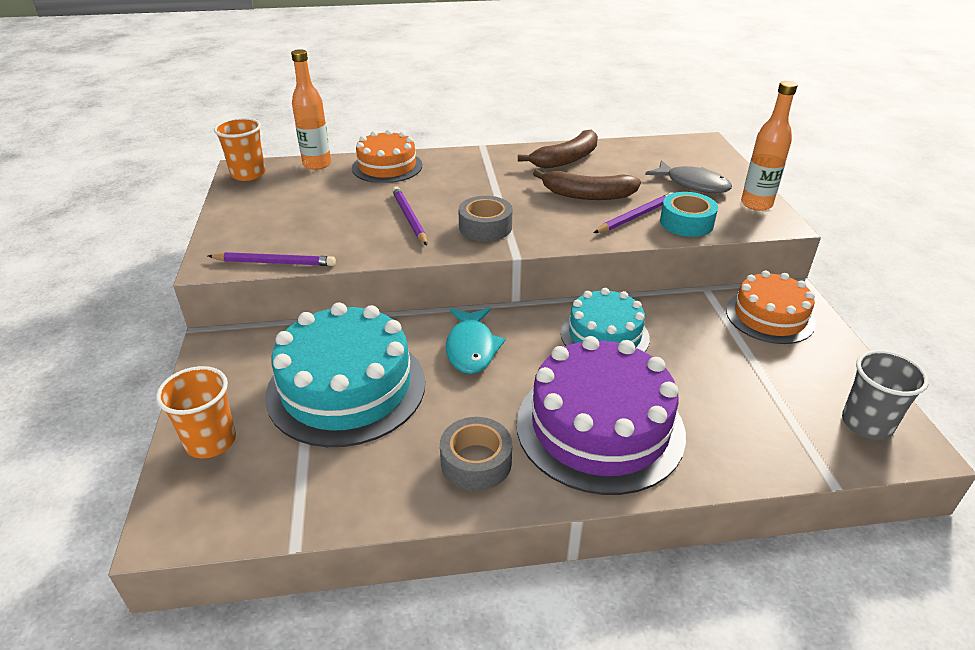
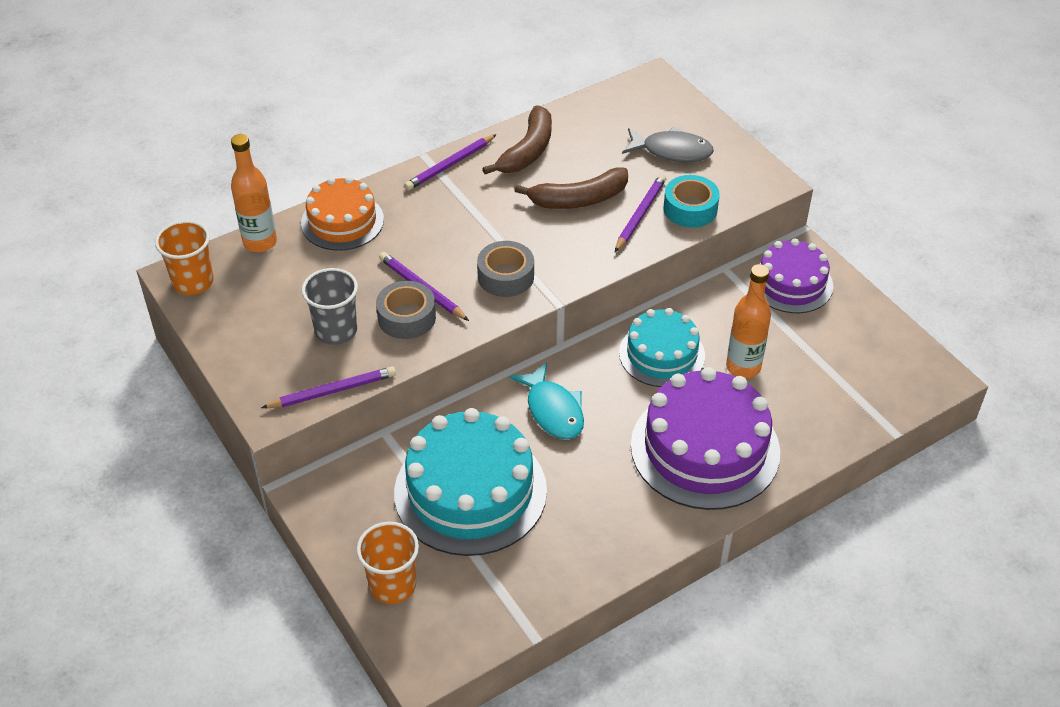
camera: 25 degrees left, 10 degrees up
grey tape [440,417,512,491] -> grey tape moved to [376,281,436,339]
orange cake [726,271,816,344] -> purple cake [750,238,833,313]
orange bottle [741,81,798,211] -> orange bottle moved to [726,264,771,379]
grey cup [842,350,929,440] -> grey cup moved to [302,268,358,345]
none -> purple pencil [404,134,497,191]

